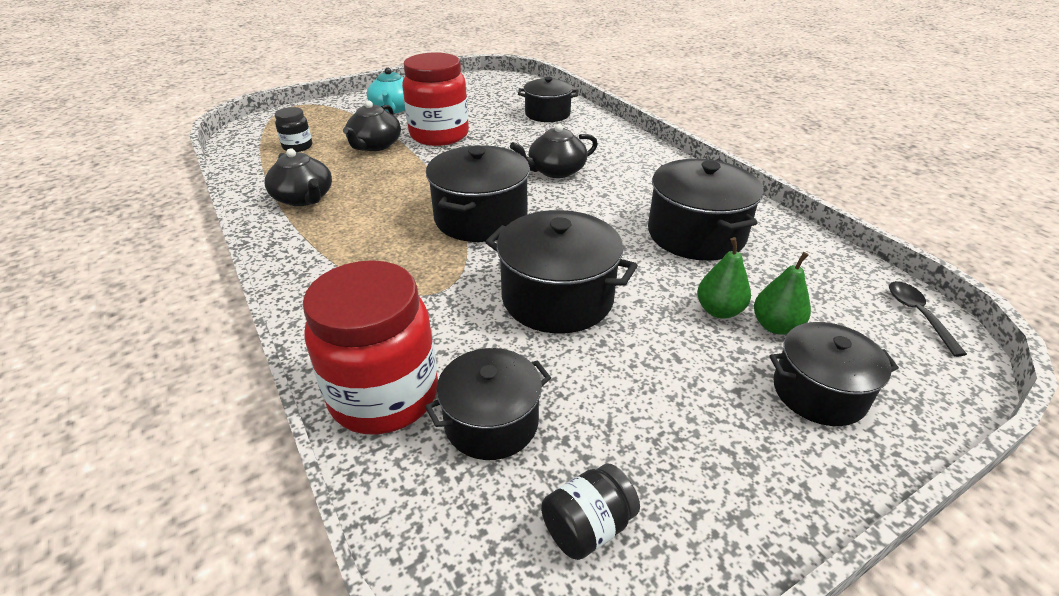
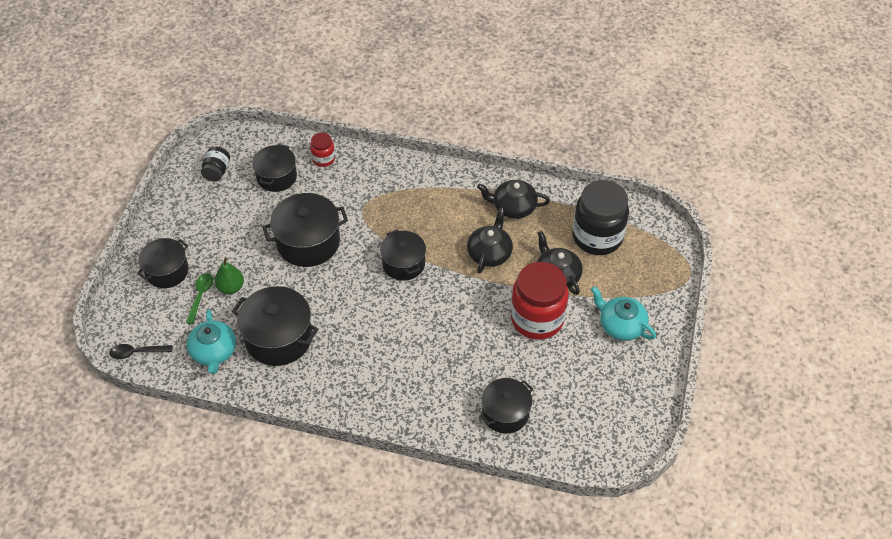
camera: 135 degrees right, 15 degrees up
black jar [275,107,312,152] -> black jar [572,180,629,255], size x2.09
red jar [303,260,438,434] -> red jar [310,133,335,167], size x0.48
black pot [426,145,530,242] -> black pot [380,230,426,281], size x0.67
black teapot [510,124,598,178] -> black teapot moved to [467,207,513,274]
green pear [754,252,811,335] -> green spoon [186,273,213,324]
black spoon [889,281,967,357] -> black spoon turned 135 degrees clockwise [109,344,172,359]
none -> turquoise teapot [187,309,236,374]

